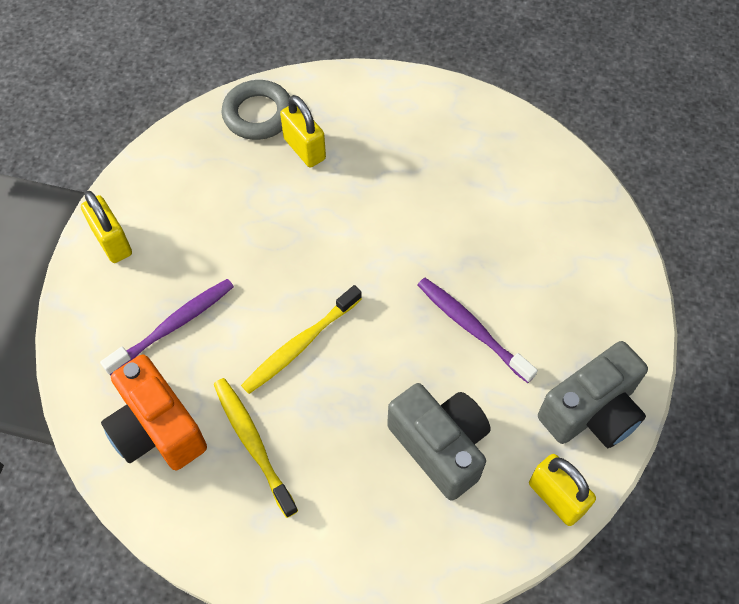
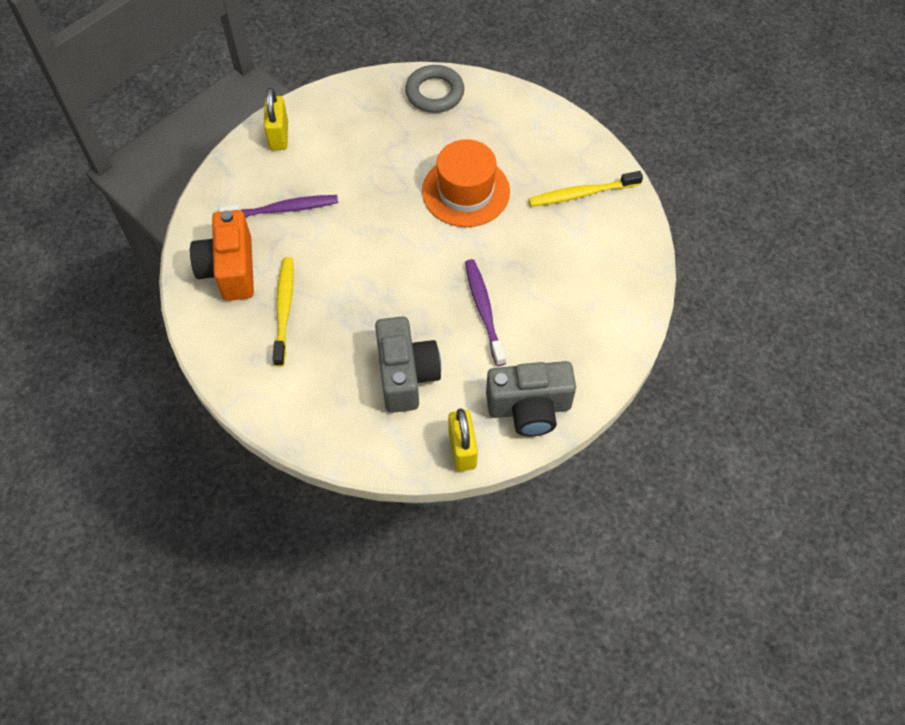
camera: 30 degrees right, 0 degrees up
yellow toothbrush [241,285,362,394] -> yellow toothbrush moved to [529,171,643,207]
yellow padlock [280,95,326,167] -> none
none -> orange hat [422,139,510,227]

